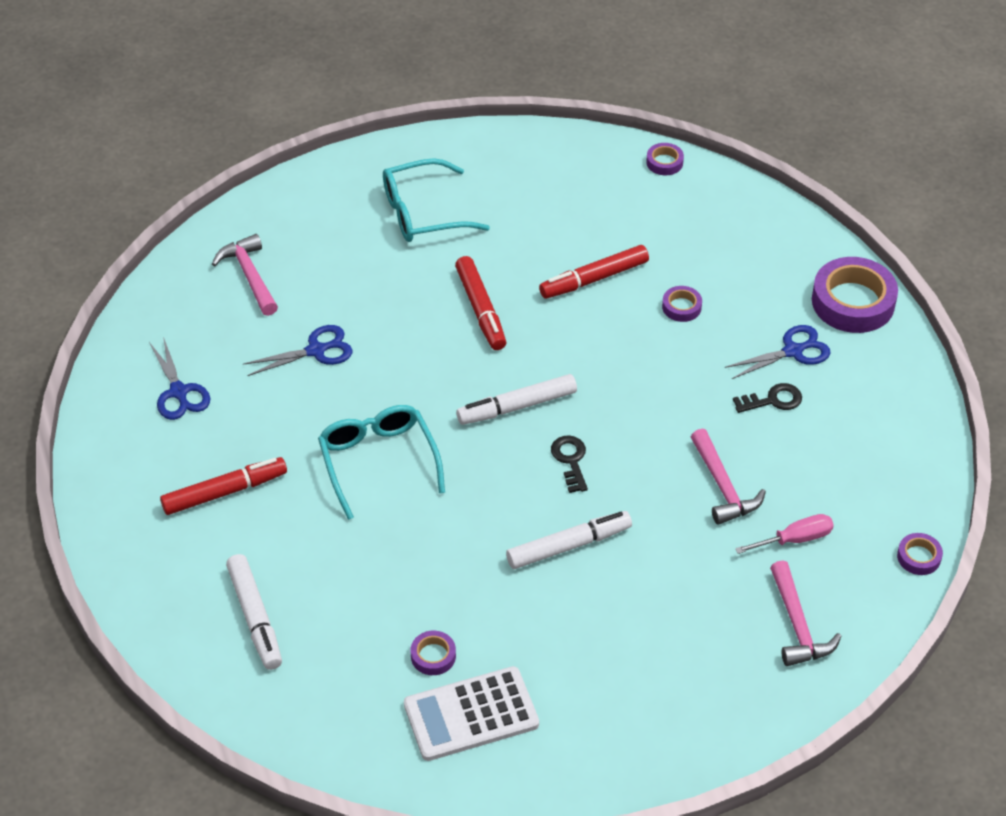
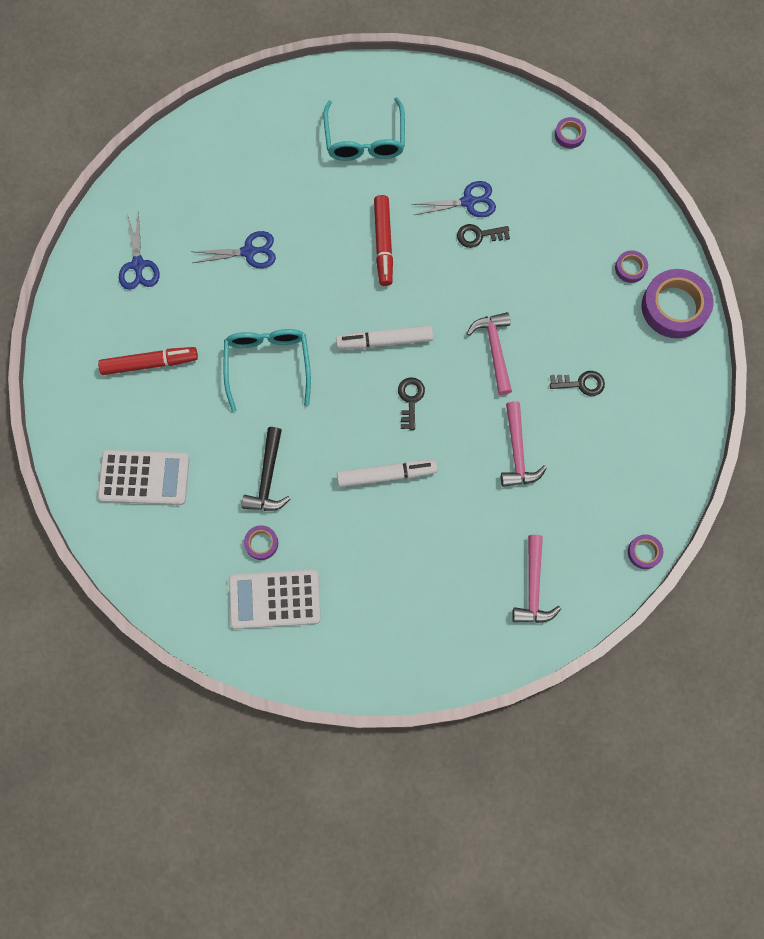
camera: 15 degrees right, 25 degrees up
pink hammer [212,234,278,316] -> pink hammer moved to [467,312,512,395]
white marker [226,554,282,670] -> white calculator [97,450,190,505]
turquoise glasses [383,158,490,242] -> turquoise glasses turned 90 degrees counterclockwise [323,97,405,161]
red marker [539,245,649,299] -> black key [457,224,510,248]
purple tape [662,286,702,322] -> purple tape moved to [615,250,648,283]
blue scissors [724,325,831,379] -> blue scissors moved to [412,181,496,217]
pink screwdriver [735,514,834,554] -> none
none -> black hammer [242,427,290,511]

